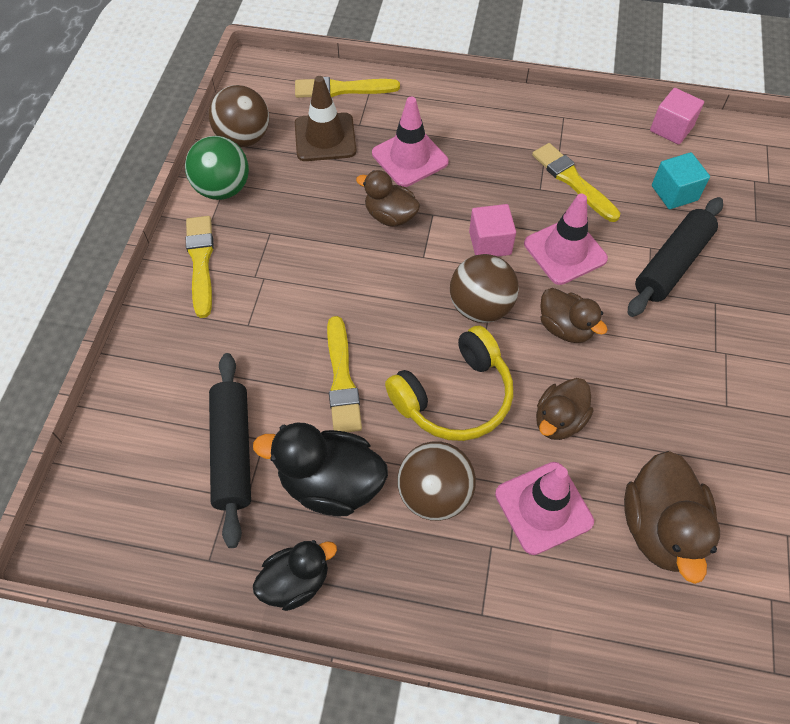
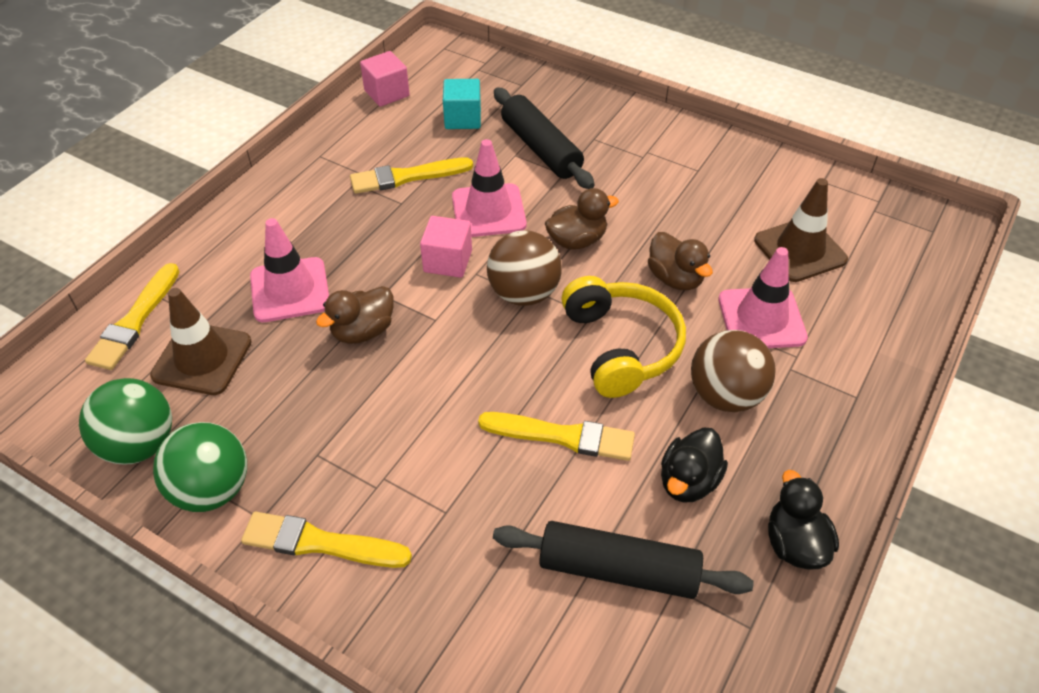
camera: 70 degrees left, 10 degrees down
brown ball [209,85,269,148] -> green ball [79,378,172,465]
black duck [253,423,388,516] -> black duck [661,427,728,503], size x0.65
brown duck [624,451,720,584] -> brown traffic cone [754,178,848,282]

